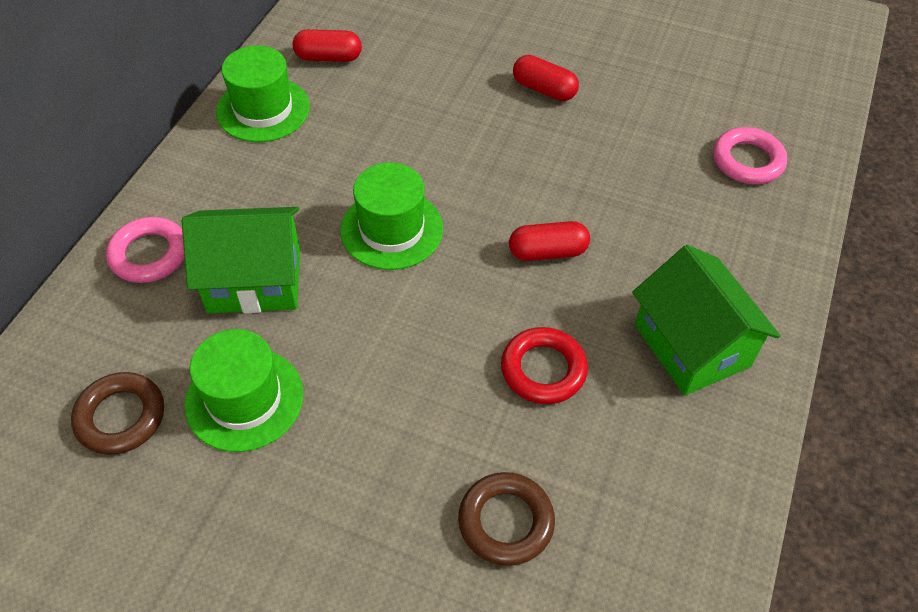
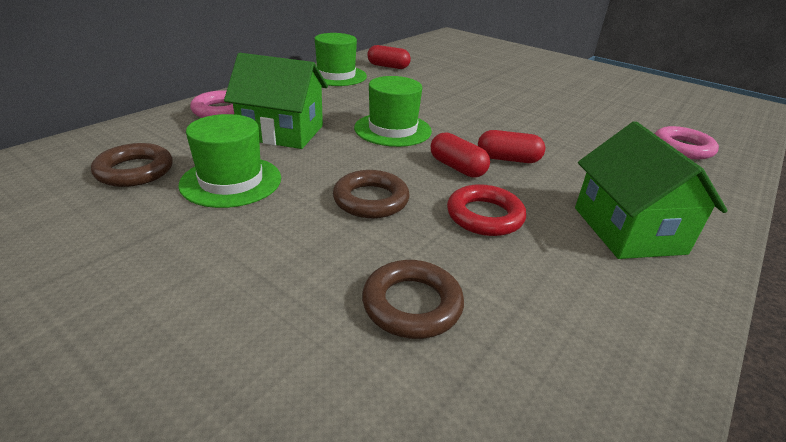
camera: 15 degrees right, 20 degrees down
red capsule [513,55,579,101] -> red capsule moved to [431,132,490,178]
none -> brown ring [333,170,410,218]

